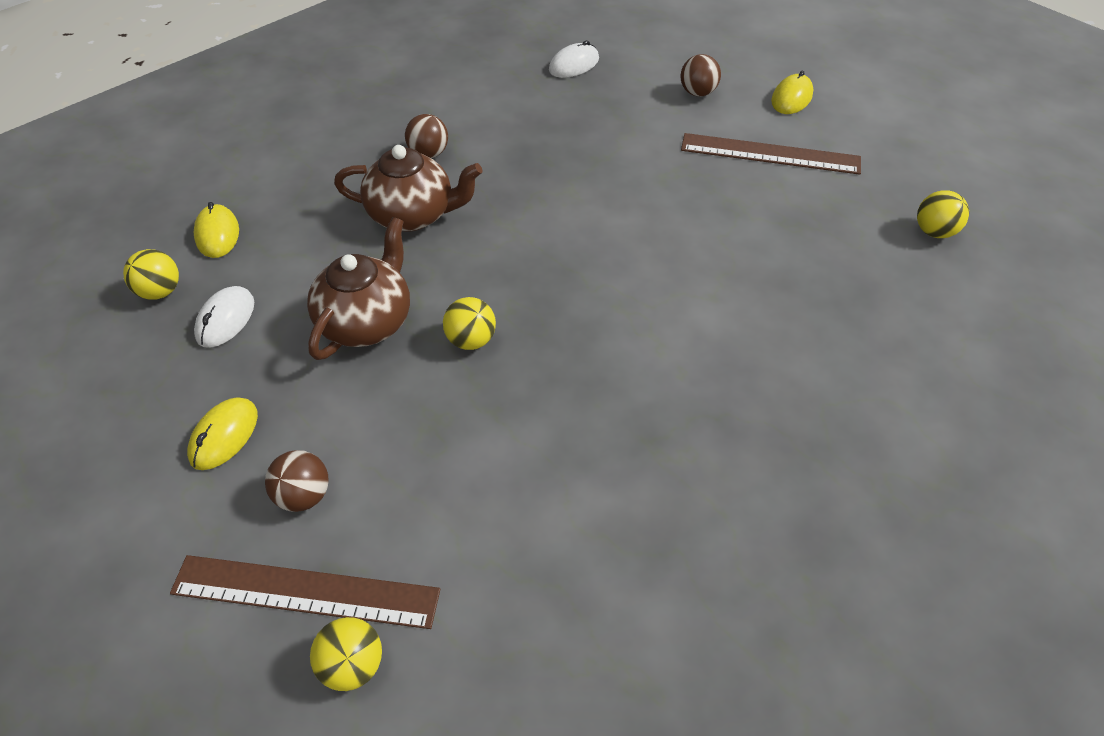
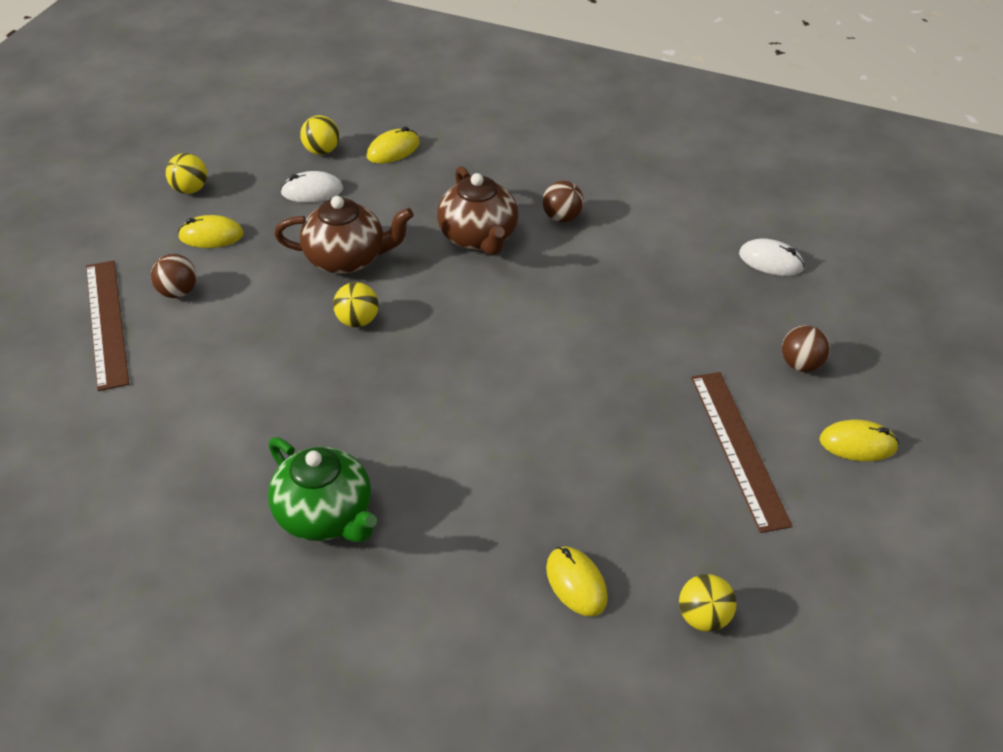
camera: 65 degrees right, 5 degrees down
yellow ball [310,617,382,691] -> yellow ball moved to [166,153,207,194]
none -> green teapot [268,437,377,542]
none -> yellow mouse [546,547,608,617]

